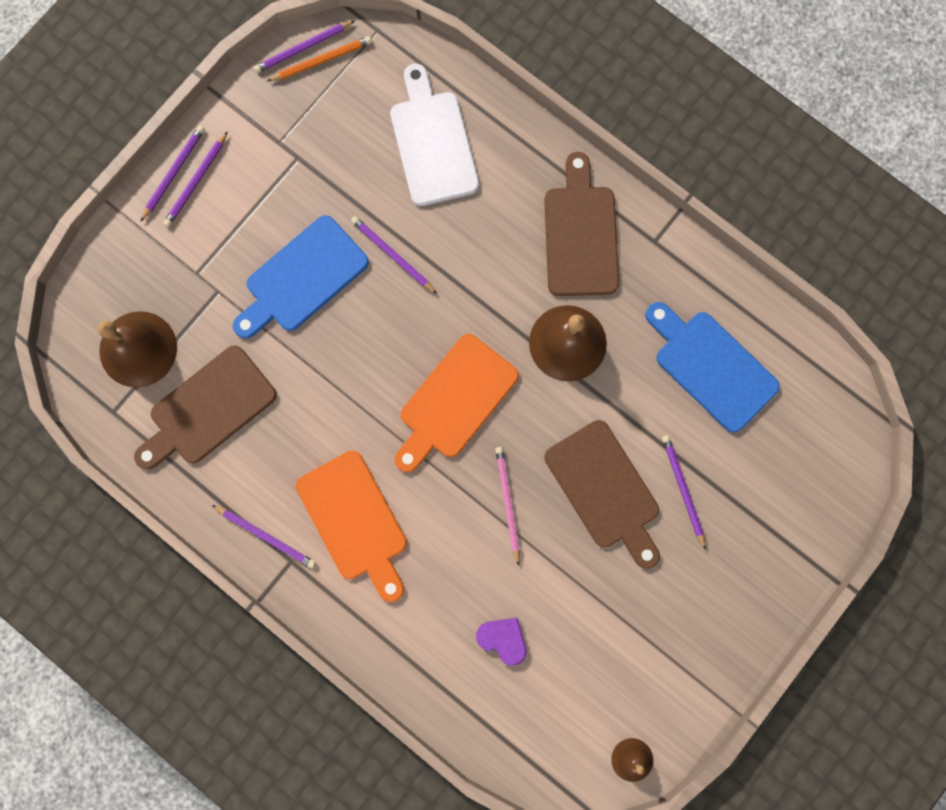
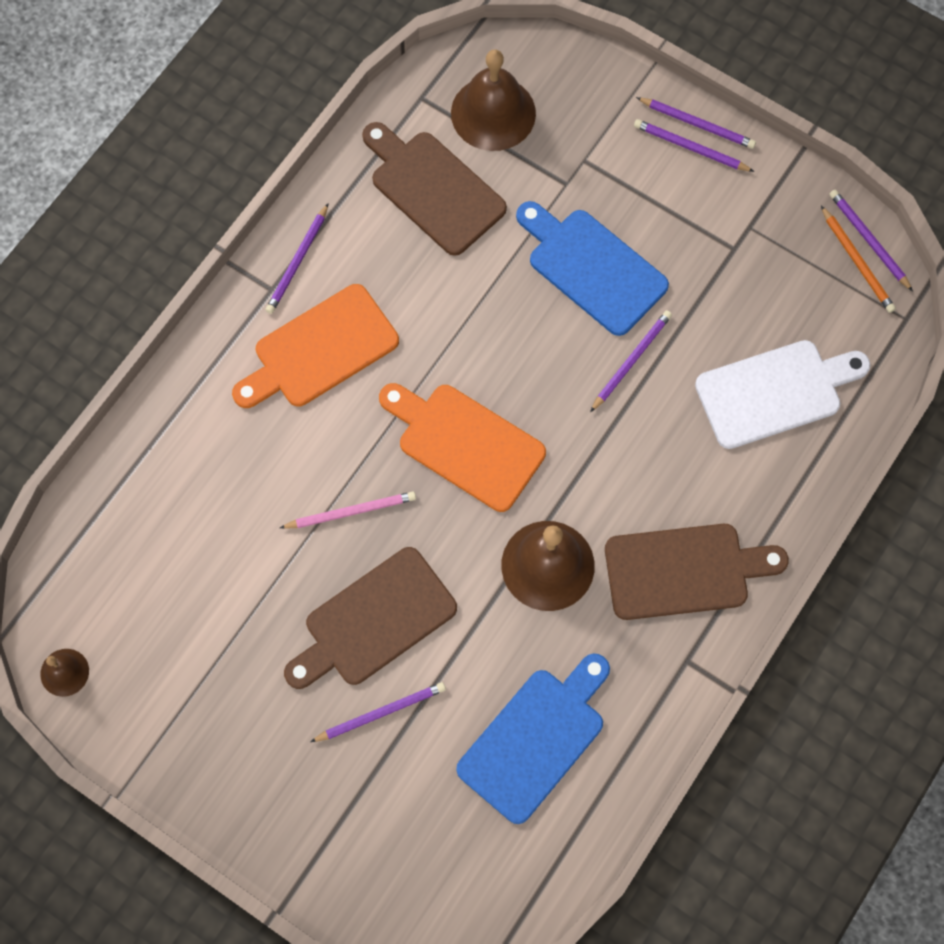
camera: 85 degrees right, 10 degrees down
purple heart [476,618,527,666] -> none

